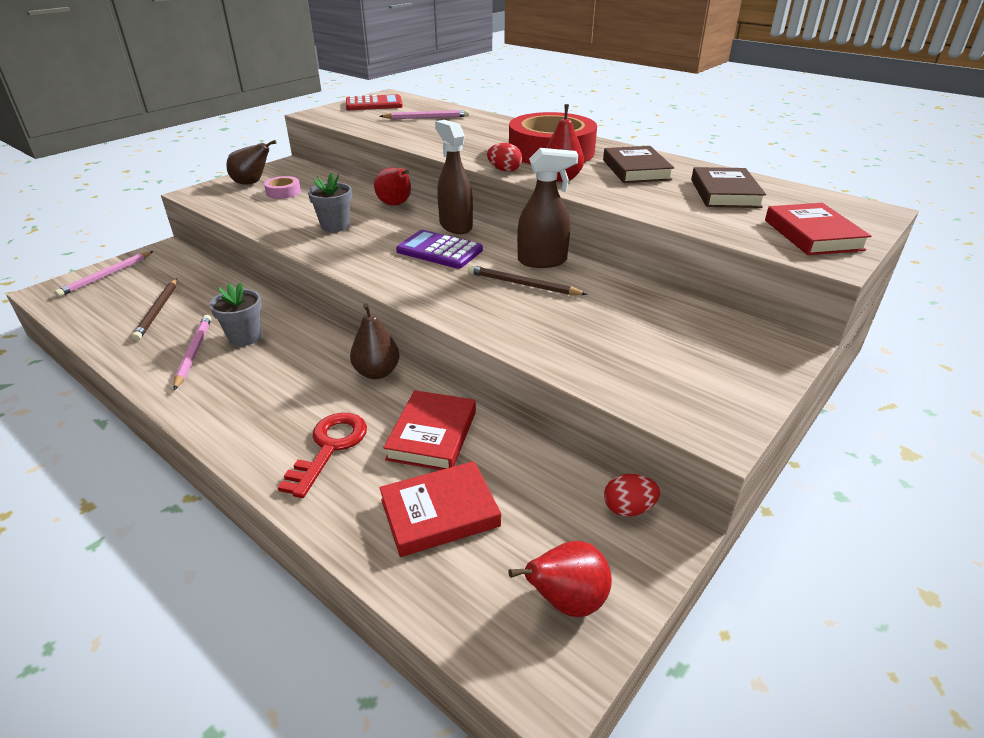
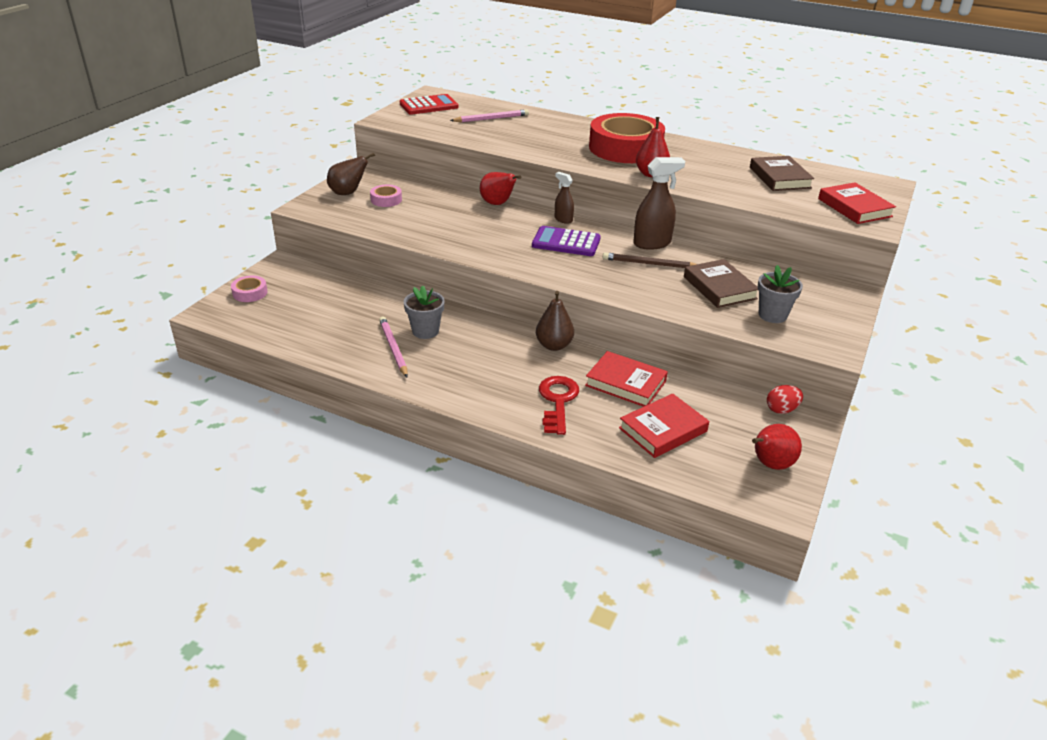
camera: 15 degrees left, 0 degrees up
pink pencil [54,251,154,297] -> pink tape [231,276,268,302]
brown pencil [132,279,177,341] -> none
grey flower pot [308,173,352,232] -> grey flower pot moved to [758,265,803,323]
red book [383,390,476,470] -> red book turned 60 degrees counterclockwise [585,351,668,407]
brown spray bottle [435,120,473,234] -> brown spray bottle [555,172,574,224], size x0.56
red egg [487,143,522,172] -> none
brown book [603,146,674,183] -> brown book moved to [684,259,758,308]

